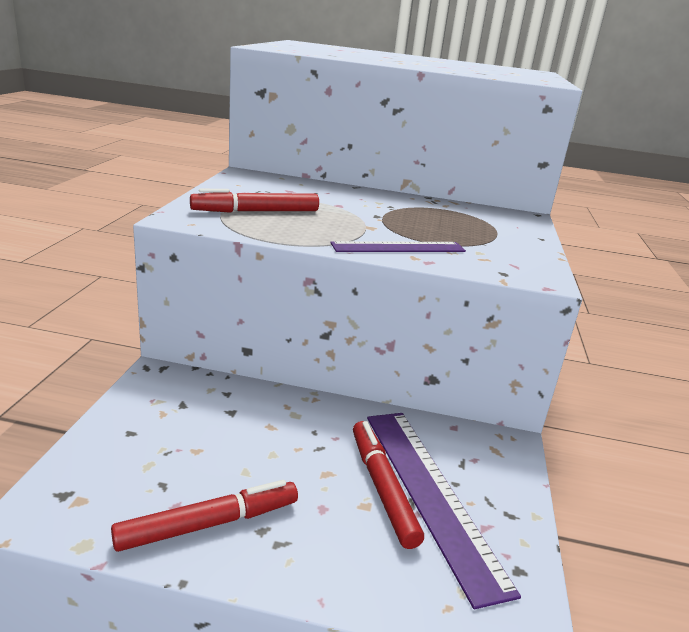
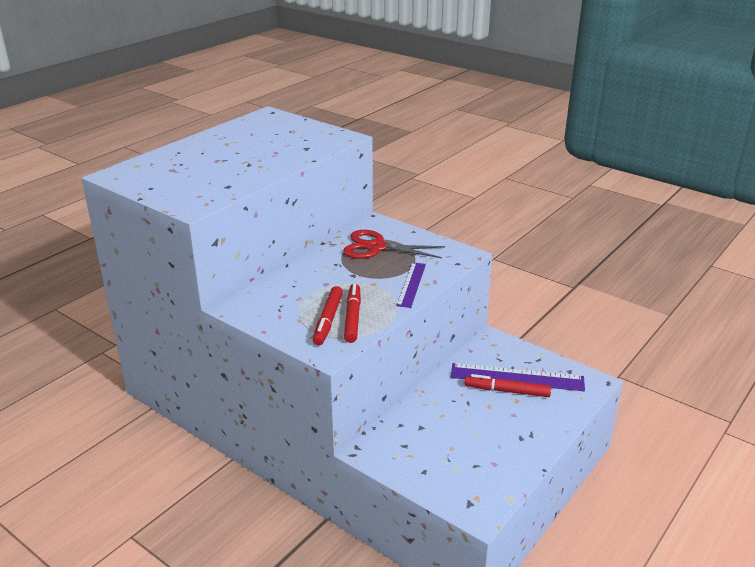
camera: 60 degrees left, 5 degrees up
red marker [111,480,298,552] -> red marker moved to [344,283,361,343]
none -> red scissors [343,230,445,259]

